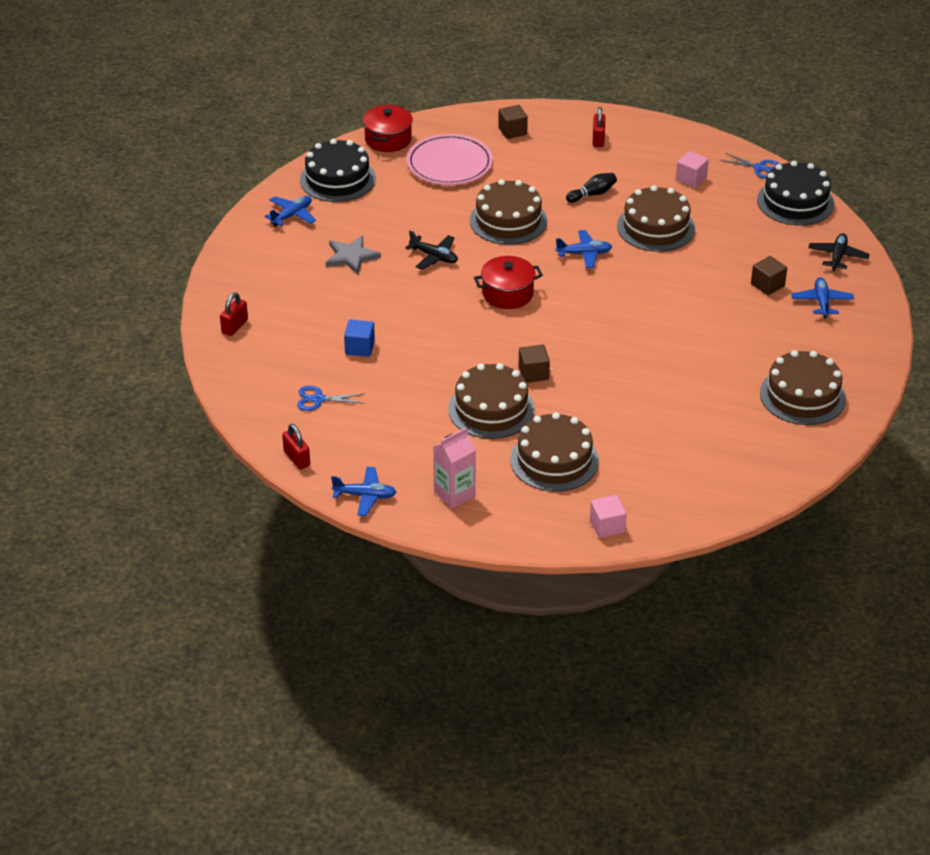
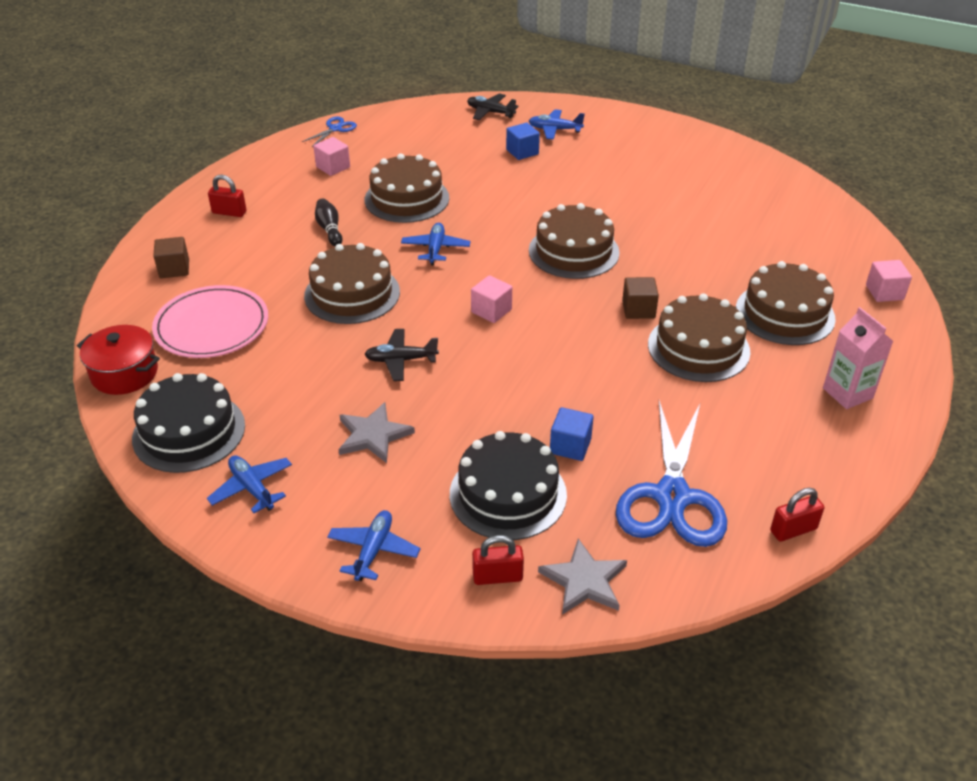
camera: 80 degrees left, 0 degrees up
red padlock [220,292,248,336] -> red padlock turned 45 degrees counterclockwise [472,535,524,585]
blue scissors [297,386,364,411] -> blue scissors [616,401,727,547], size x2.17
blue plane [331,467,396,516] -> blue plane moved to [327,510,420,581]
black plane [405,231,458,270] -> black plane turned 135 degrees counterclockwise [364,329,439,381]
red pot [474,256,543,309] -> pink cube [471,275,512,323]
brown cube [751,256,787,295] -> blue cube [506,122,540,160]
black cake [757,161,835,225] -> black cake moved to [450,431,567,540]
brown cake [760,350,846,425] -> brown cake moved to [529,203,620,279]
none -> grey star [538,539,627,615]

